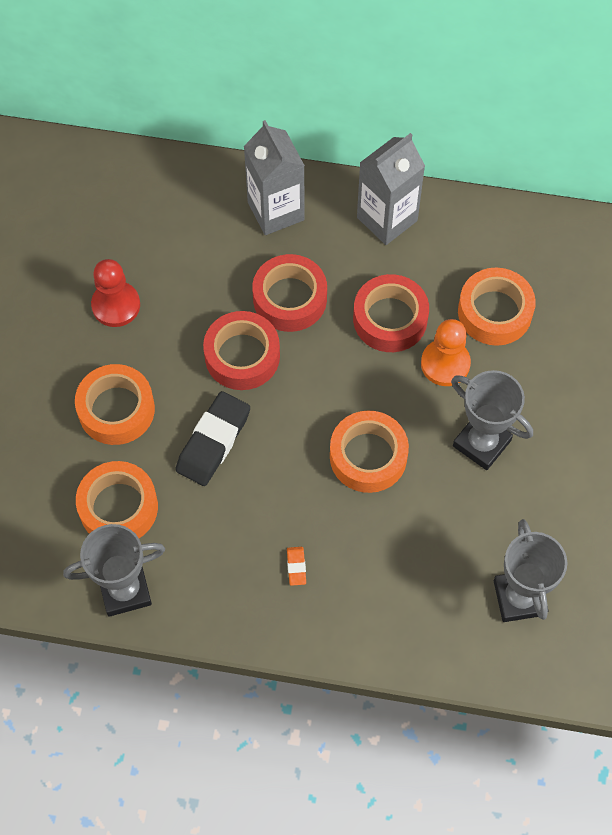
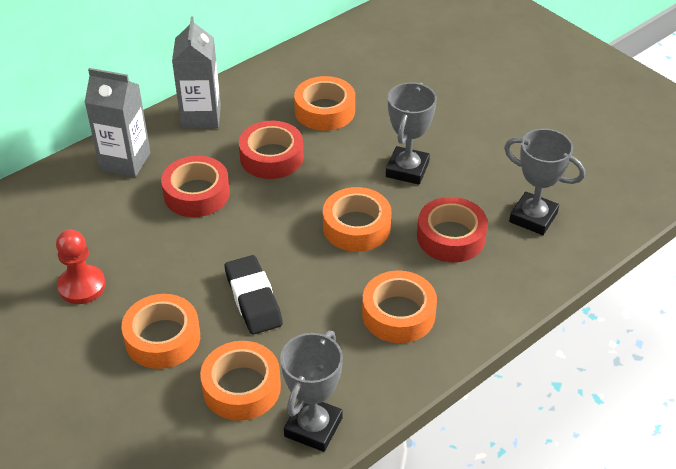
camera: 50 degrees left, 20 degrees down
red tape [203,311,280,390] -> red tape moved to [417,197,488,262]
orange eraser [287,547,306,586] -> orange tape [362,271,437,343]
orange pawn [421,319,471,386] -> none
grey trophy [451,370,533,470] -> grey trophy turned 60 degrees counterclockwise [386,82,437,185]

